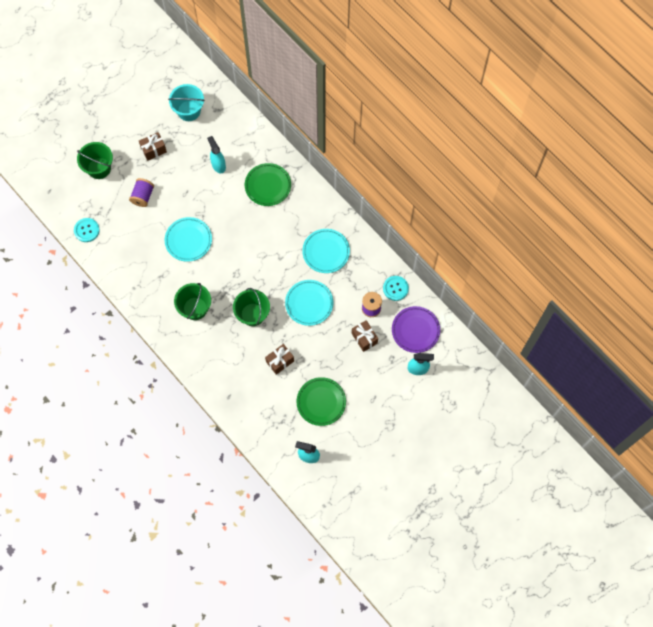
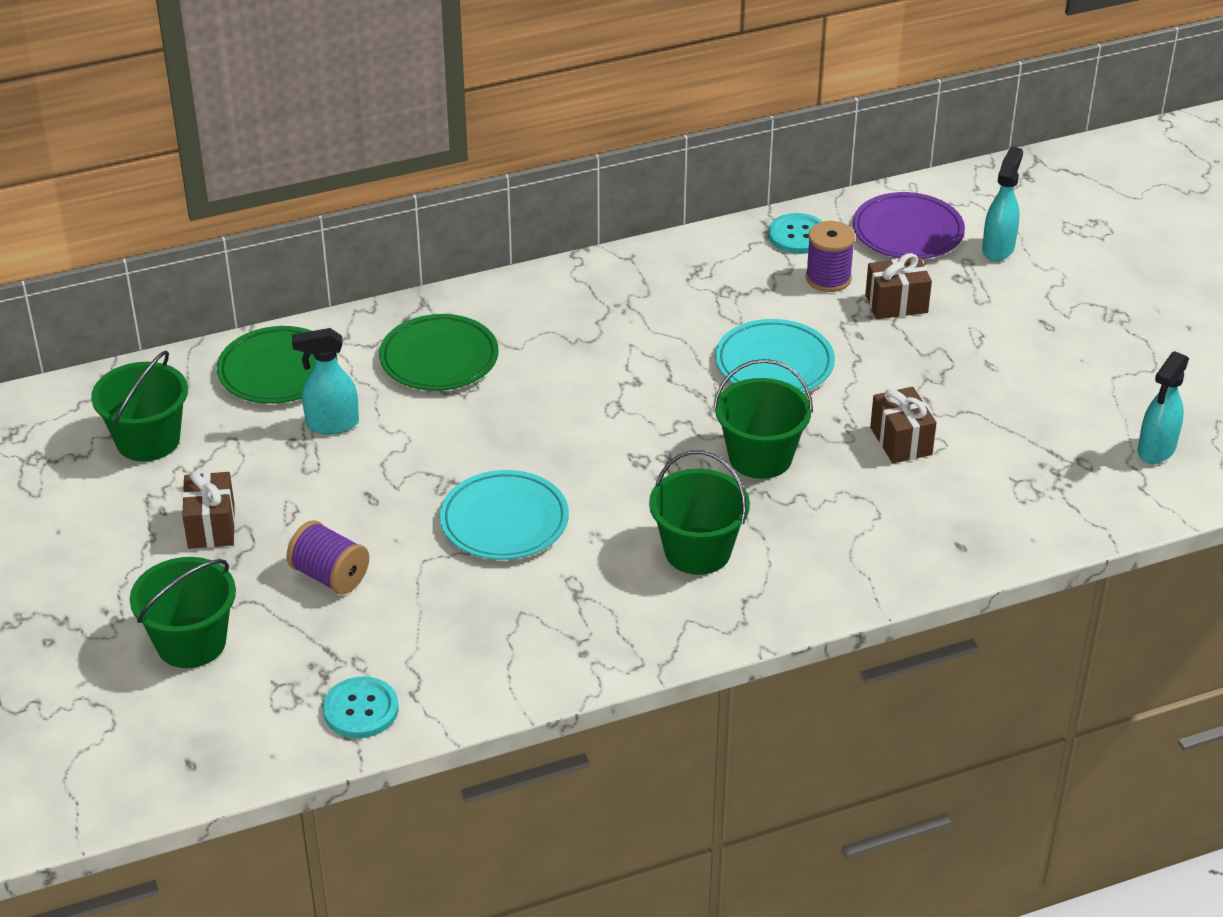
camera: 70 degrees left, 30 degrees down
turquoise bucket [168,84,205,121] -> green bucket [91,351,188,462]
green plate [297,377,346,426] -> green plate moved to [217,326,337,404]
turquoise plate [302,229,350,273] -> none

